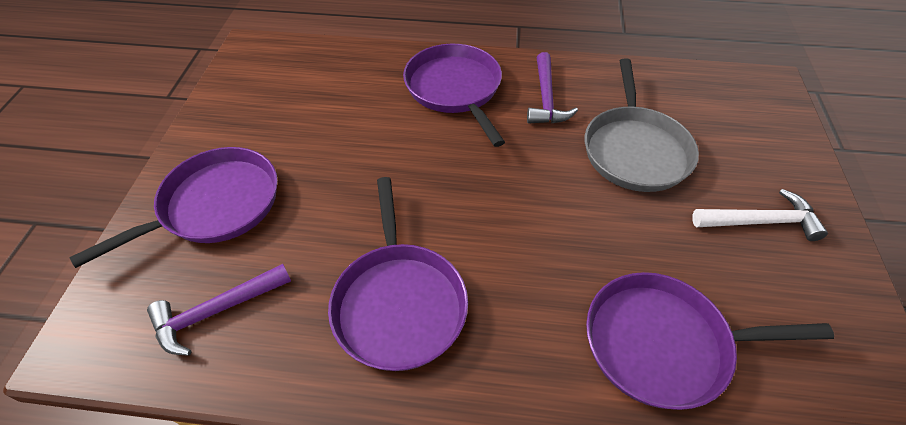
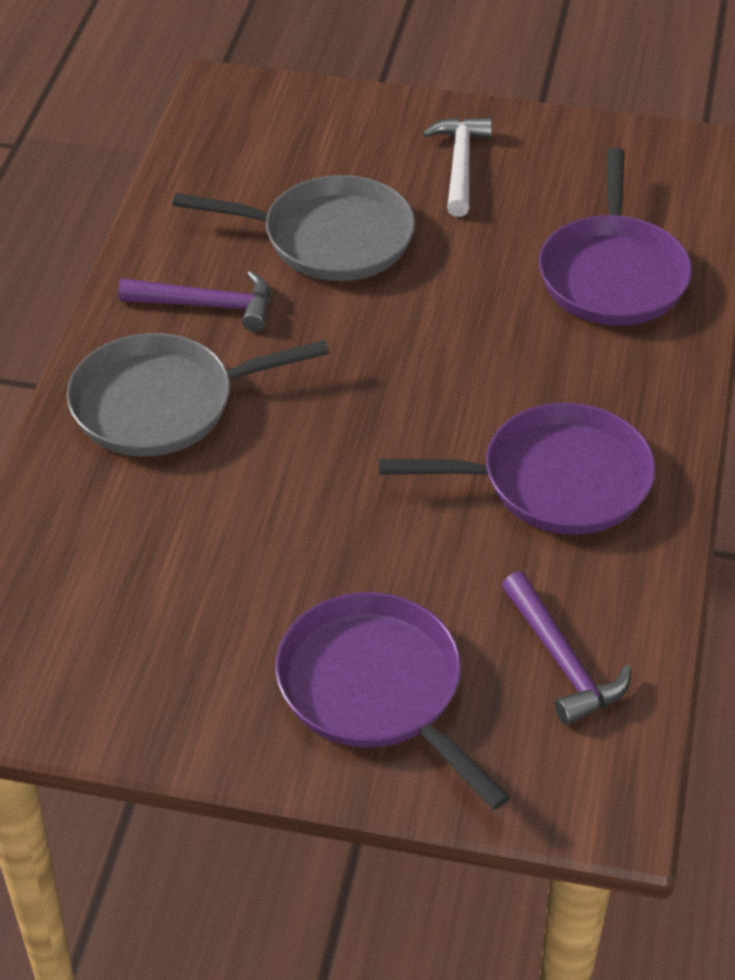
camera: 85 degrees left, 5 degrees down
purple pan [403,44,505,147] -> grey pan [67,333,329,456]

